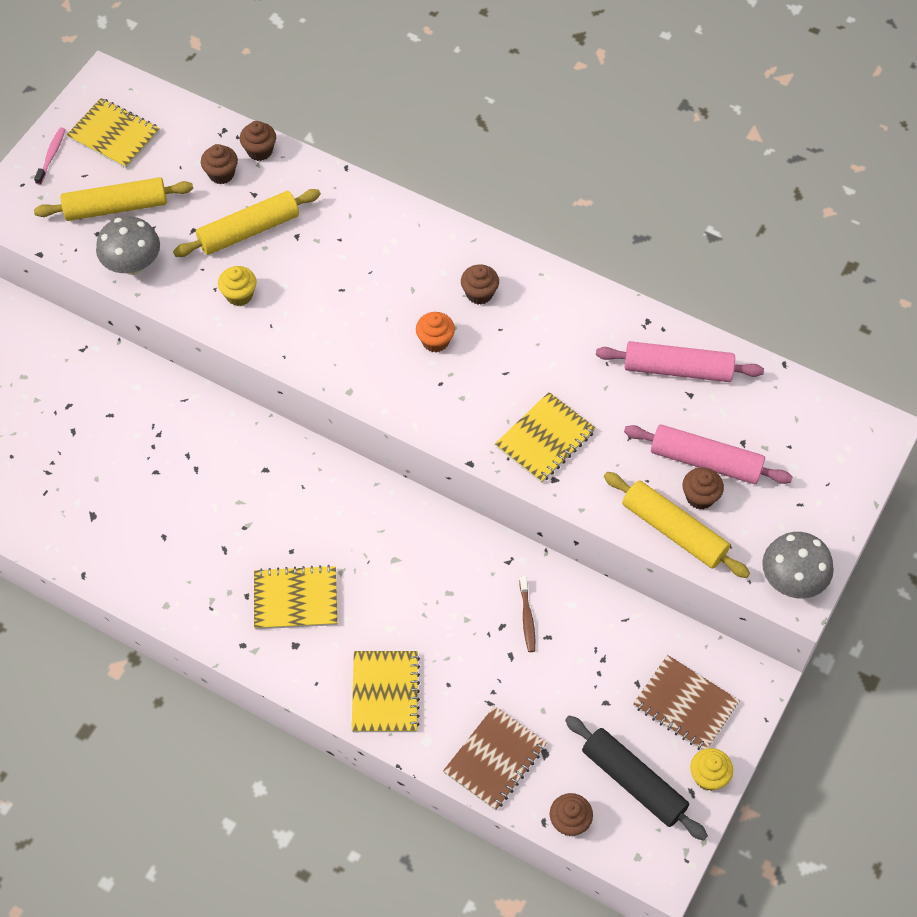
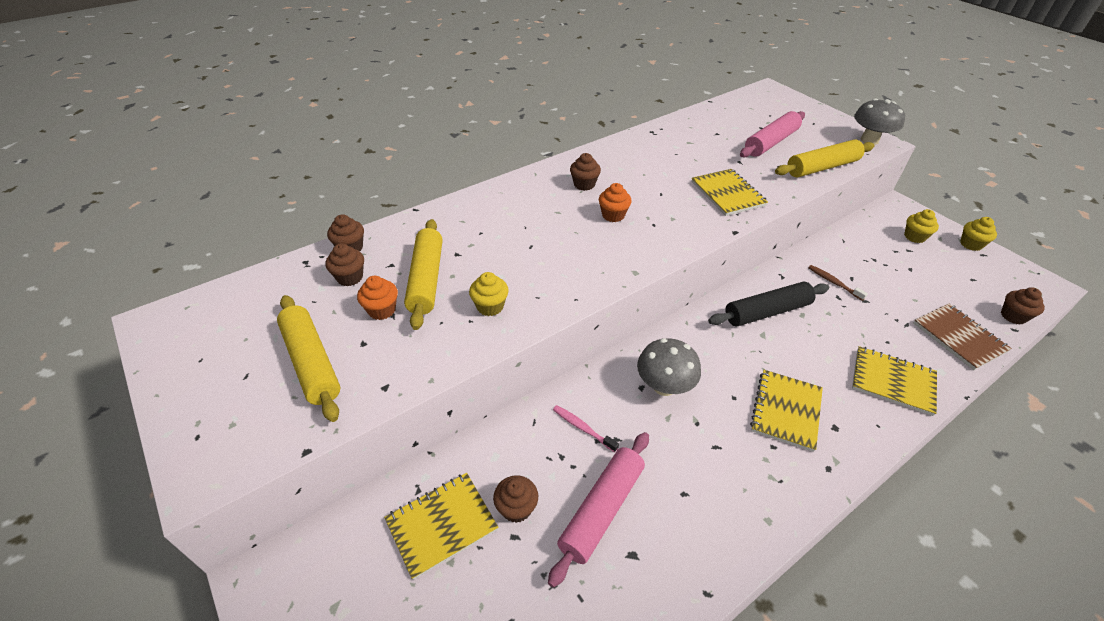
camera: 65 degrees left, 15 degrees down
pink toothbrush [34,127,66,185] -> pink toothbrush moved to [553,405,619,452]
yellow rolling pin [34,177,193,221] -> yellow rolling pin turned 45 degrees counterclockwise [277,295,340,422]
yellow notebook [67,98,160,169] -> yellow notebook moved to [384,473,498,580]
grey mushroom [96,217,160,275] -> grey mushroom moved to [637,338,701,396]
brown toothbrush [520,576,535,652] -> brown toothbrush turned 150 degrees counterclockwise [808,265,868,301]
black rolling pin [565,715,708,841] -> black rolling pin moved to [708,282,829,327]
pink rolling pin [596,341,764,382] -> pink rolling pin moved to [548,432,649,588]
brown notebook [633,655,740,750] -> yellow cupcake [904,209,939,243]
brown cupcake [682,467,724,510] -> brown cupcake moved to [493,475,538,523]
none -> orange cupcake [357,276,398,320]

